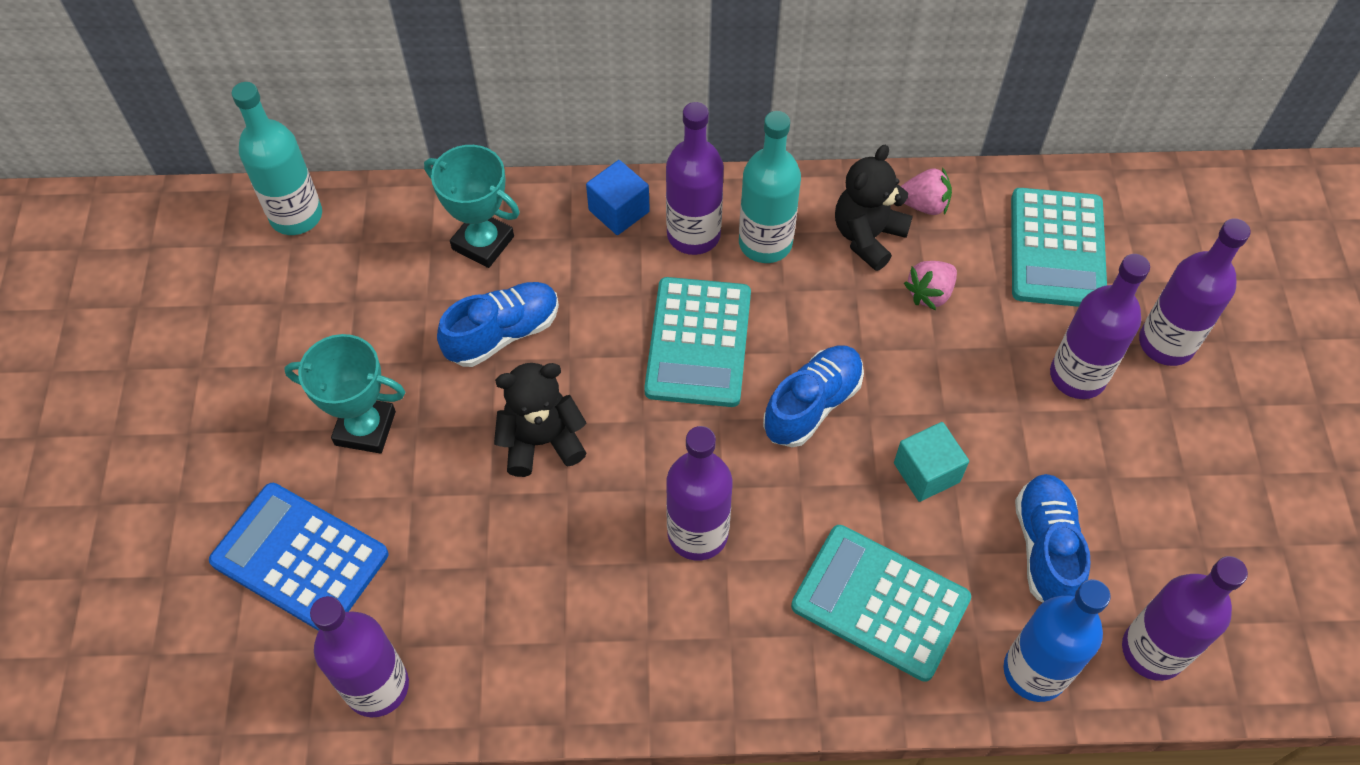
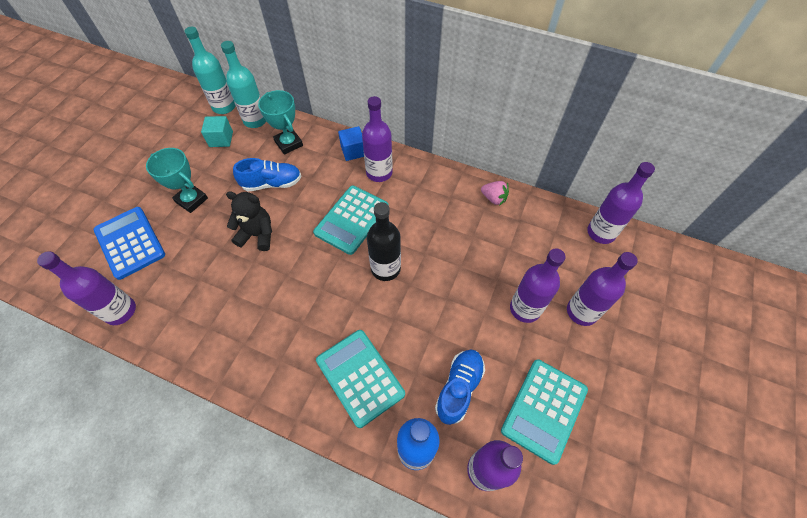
camera: 25 degrees right, 0 degrees up
purple bottle [666,426,733,561] -> purple bottle moved to [587,162,655,244]
turquoise bottle [739,111,801,263] -> turquoise bottle moved to [221,41,266,128]
blue shoe [763,345,864,447] -> black bottle [367,202,401,281]
black teddy bear [835,145,913,271] -> none
turquoise cube [894,422,969,502] -> turquoise cube moved to [201,116,233,147]
pink strawberry [904,261,957,310] -> none
turquoise calculator [1011,188,1107,307] -> turquoise calculator moved to [501,359,588,465]

